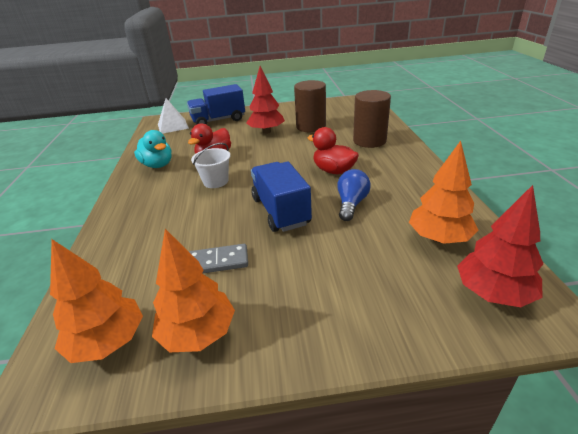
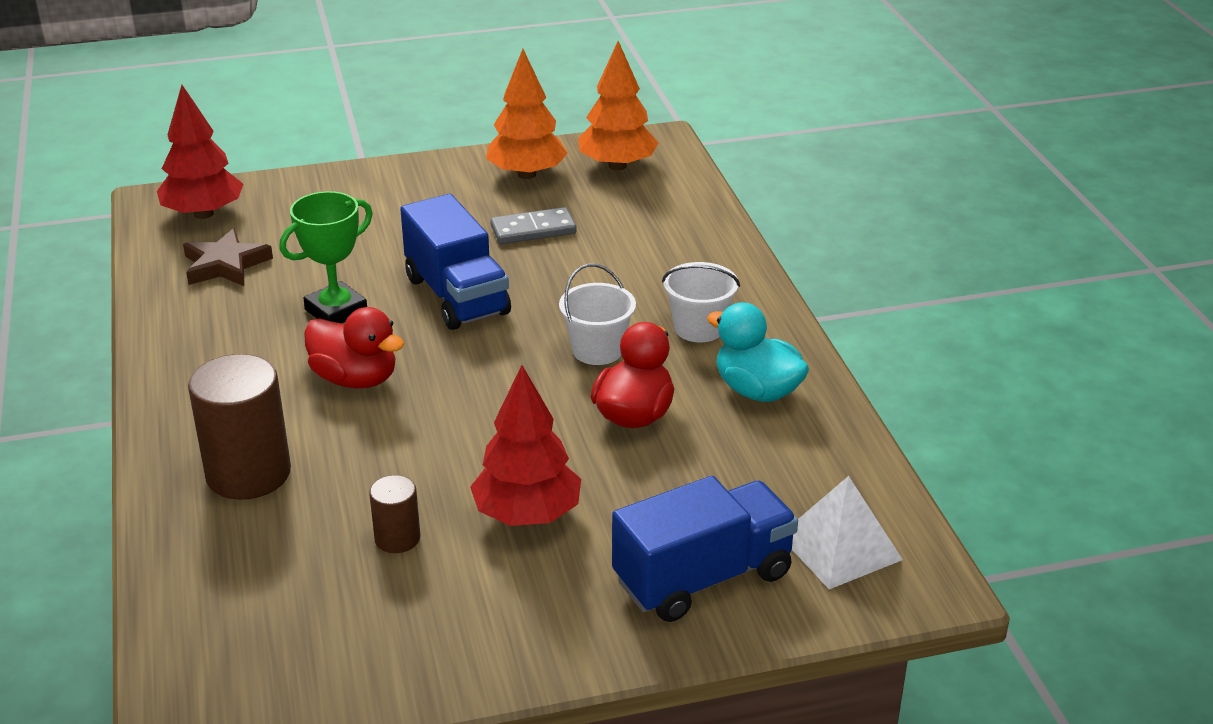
camera: 170 degrees right, 0 degrees up
brown cylinder [294,80,326,132] -> brown cylinder [369,475,421,553], size x0.52
blue light bulb [337,169,371,221] -> green trophy [279,191,373,323]
orange tree [409,141,479,244] -> brown star [183,228,273,286]
none -> white bucket [662,262,740,342]

